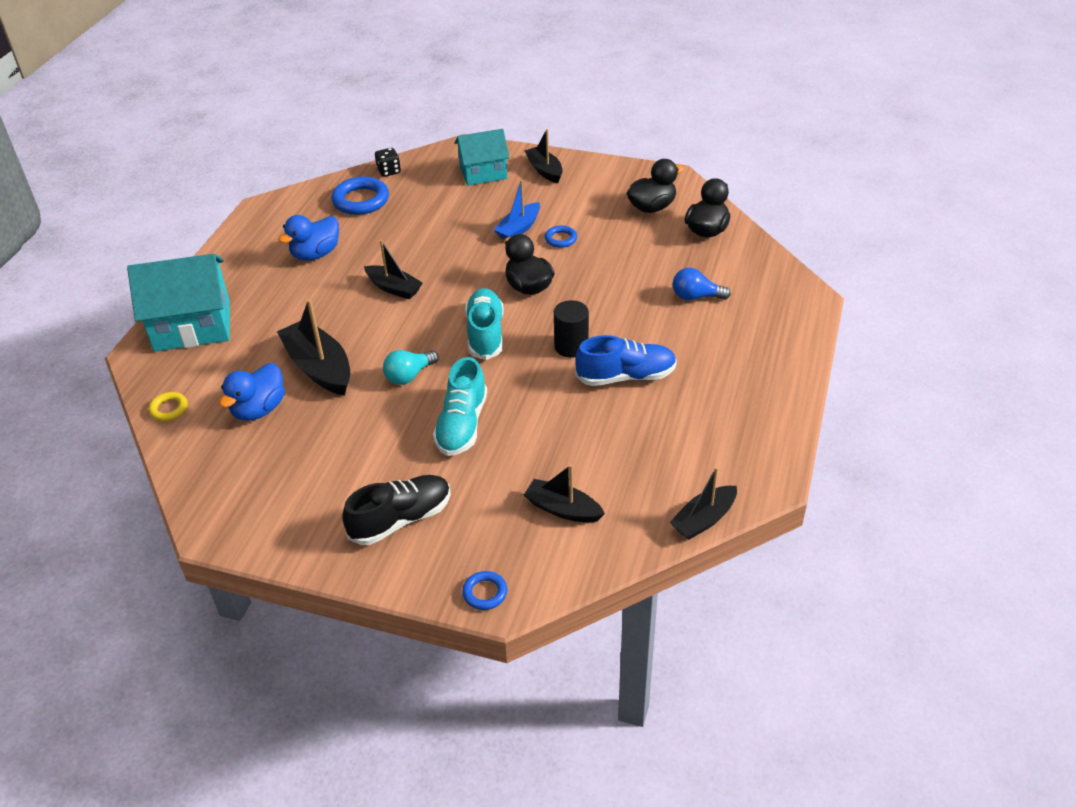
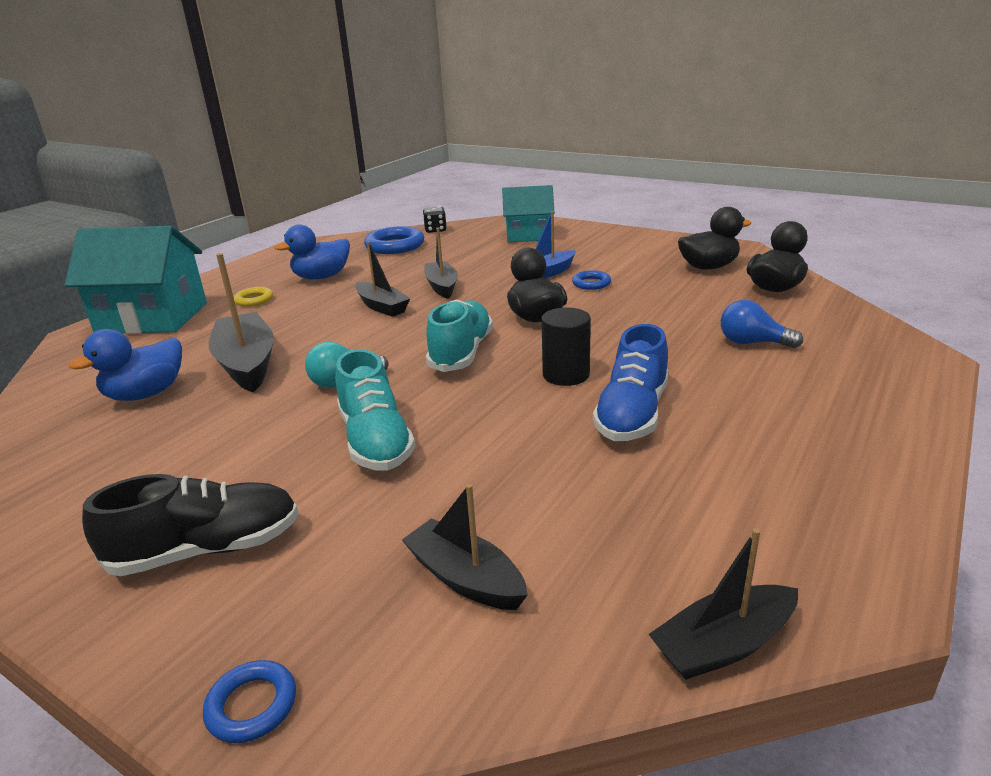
camera: 15 degrees right, 15 degrees down
yellow ring [149,392,188,421] -> yellow ring moved to [234,287,273,307]
turquoise shoe [433,357,487,456] -> turquoise shoe turned 45 degrees counterclockwise [335,349,415,471]
black boat [524,129,563,183] -> black boat moved to [424,228,458,299]
blue shoe [575,335,677,386] -> blue shoe turned 105 degrees clockwise [593,324,669,441]

